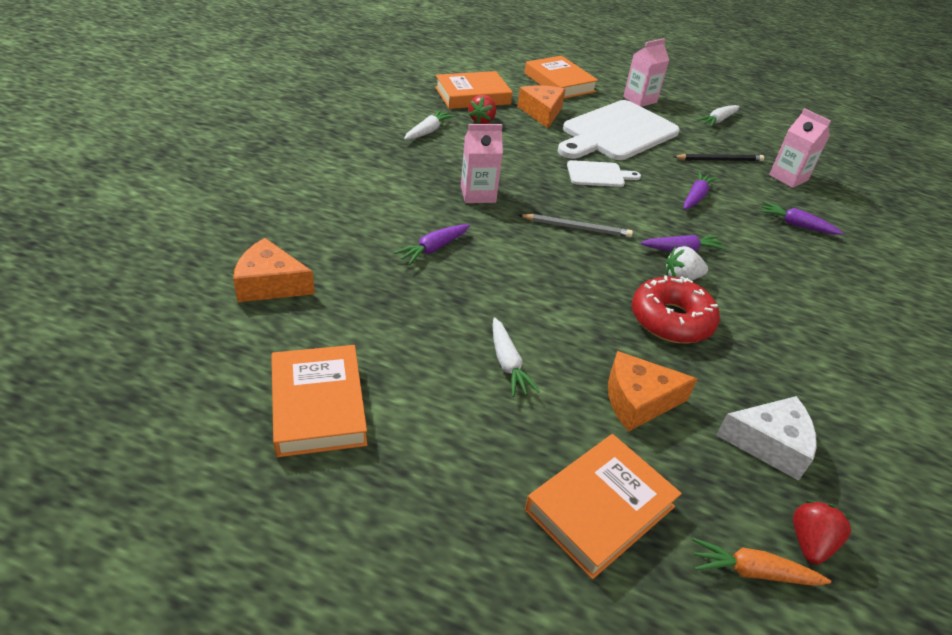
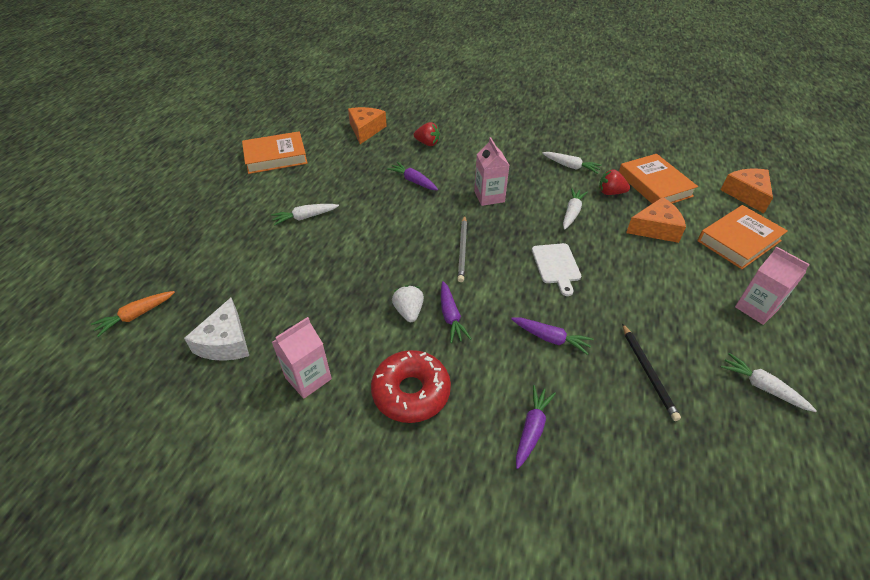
camera: 90 degrees right, 5 degrees up
orange book [525,434,682,579] -> none
white cutting board [558,100,680,160] -> none
orange cheese [608,351,697,432] -> orange cheese moved to [721,169,773,213]
red donut [632,275,720,343] -> red donut moved to [371,350,451,423]
orange carrot [692,538,831,586] -> orange carrot turned 135 degrees counterclockwise [91,291,175,337]
pink carton [769,108,831,188] -> pink carton moved to [272,317,332,399]
red strawberry [793,500,851,565] -> red strawberry moved to [414,122,440,146]
none -> white carrot [563,188,588,230]

